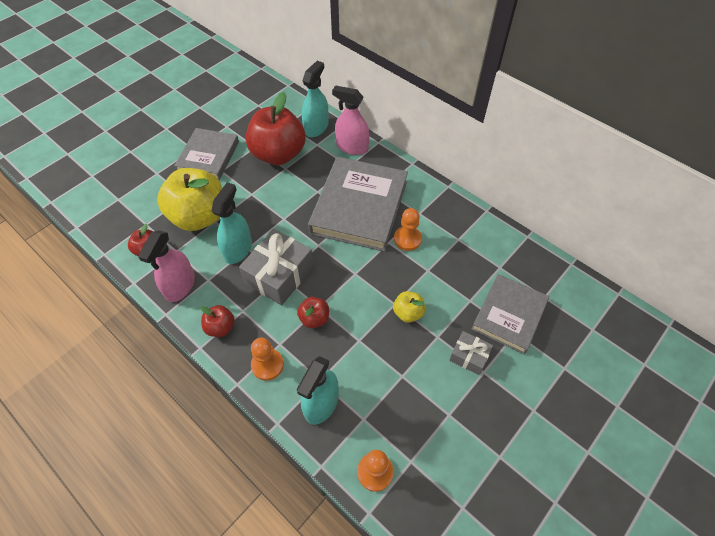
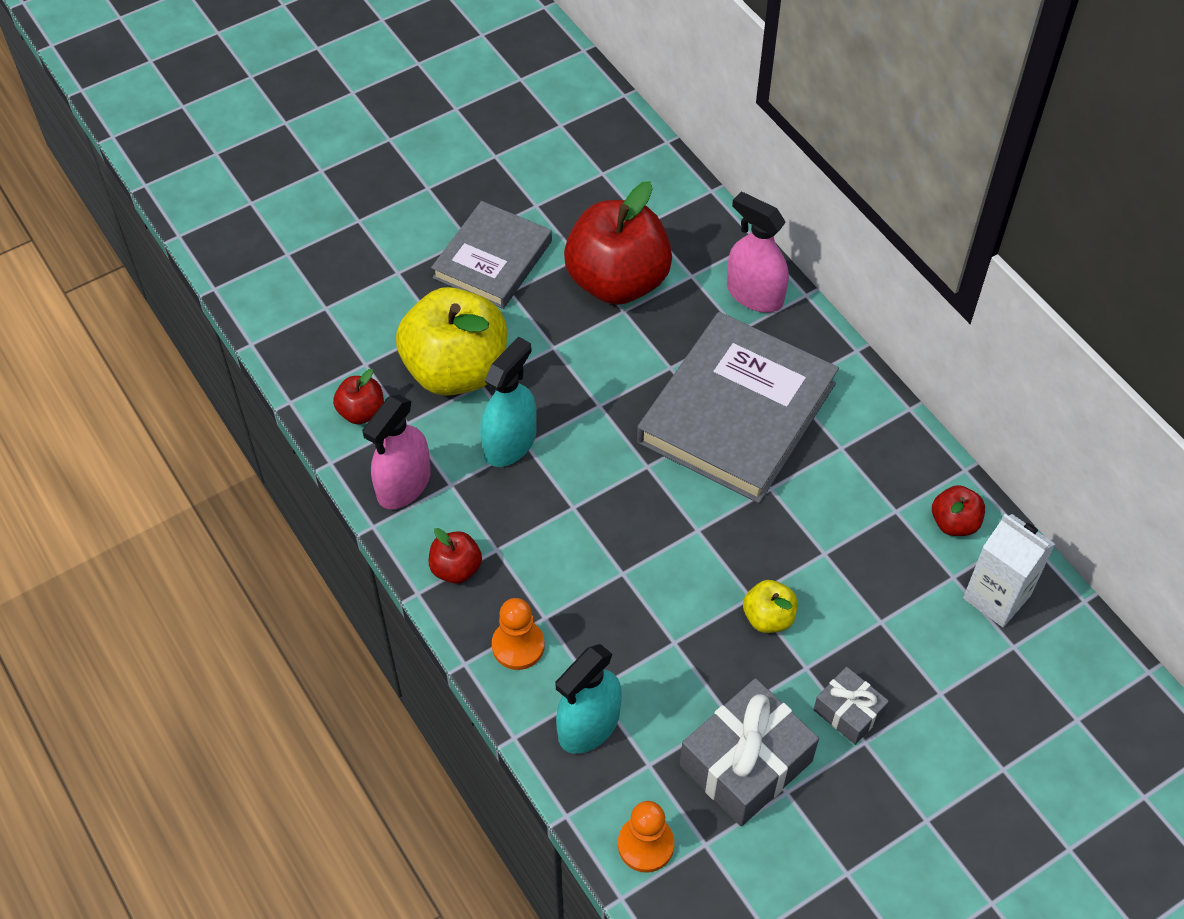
camera: 15 degrees right, 0 degrees up
grey gift [239,229,314,305] -> grey gift moved to [680,678,819,826]
red apple [297,297,329,328] -> red apple moved to [932,485,985,536]
turquoise spray bottle [302,61,329,137] -> none
orange pawn [394,208,422,251] -> none
grey book [471,274,549,354] -> none
none -> white carton [963,514,1055,627]

